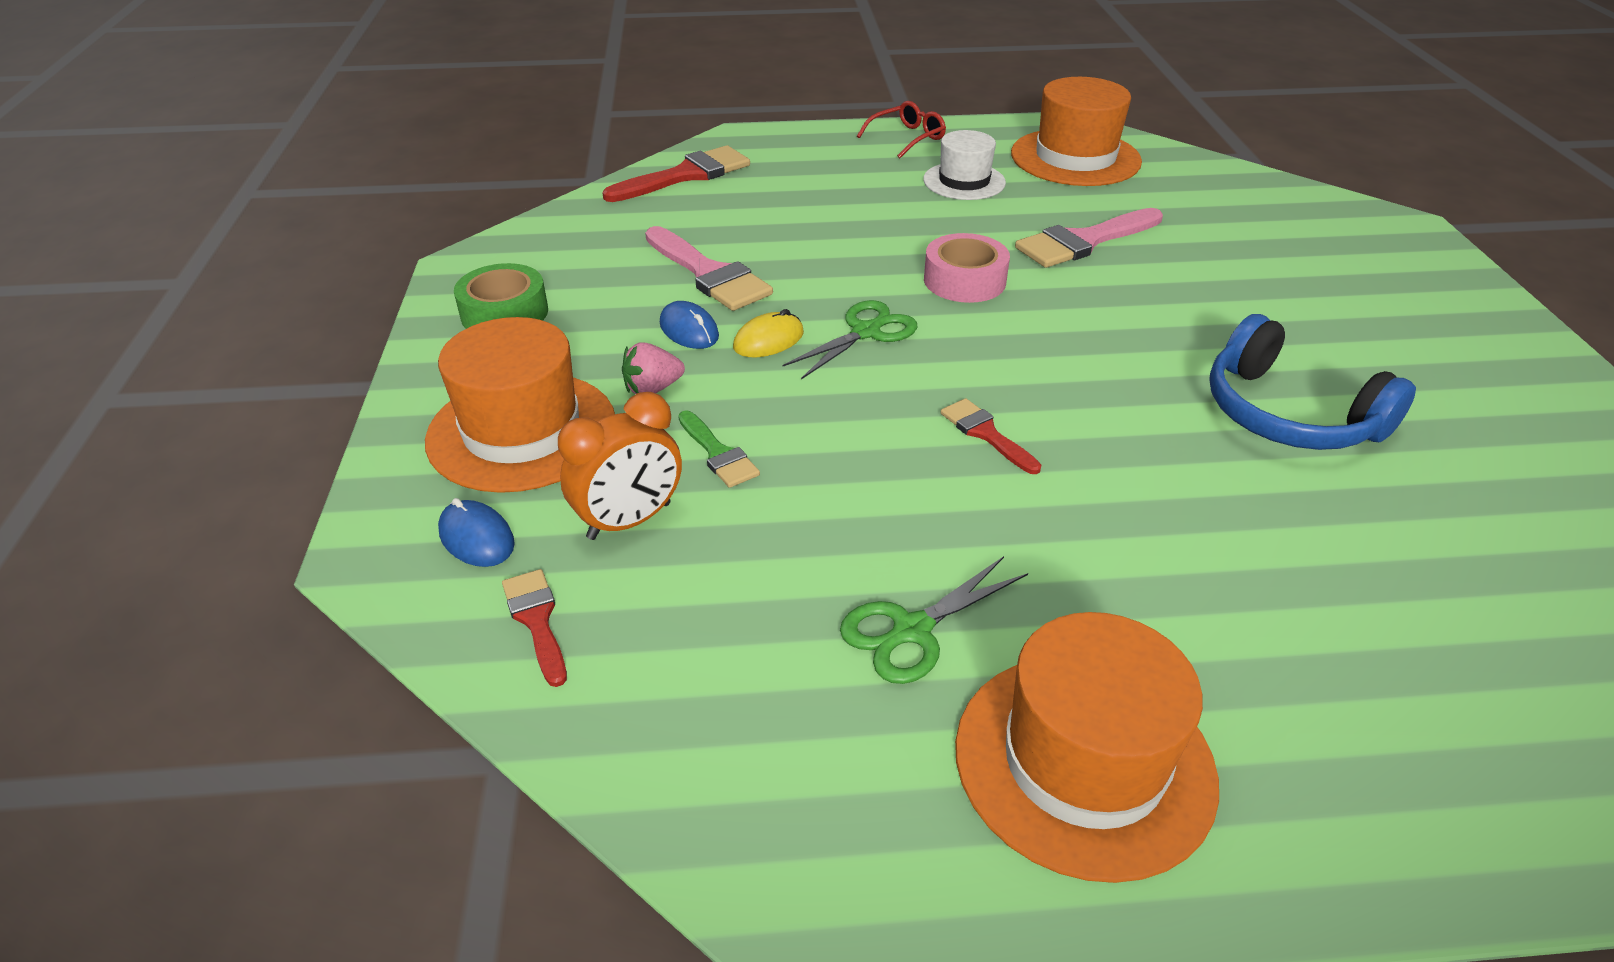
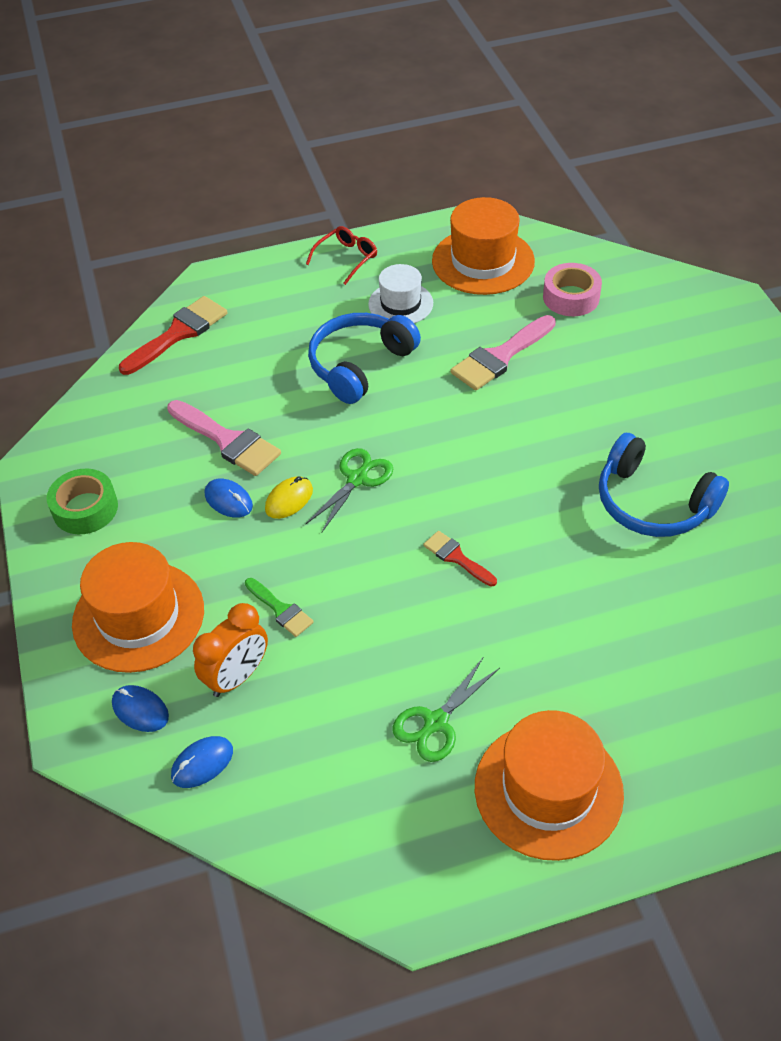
camera: 10 degrees left, 10 degrees up
red brush [502,569,567,687] -> blue mouse [171,736,233,788]
pink strawberry [622,342,685,394] -> none
pink tape [924,233,1010,303] -> pink tape moved to [543,263,602,316]
none -> blue headphones [308,313,421,404]

